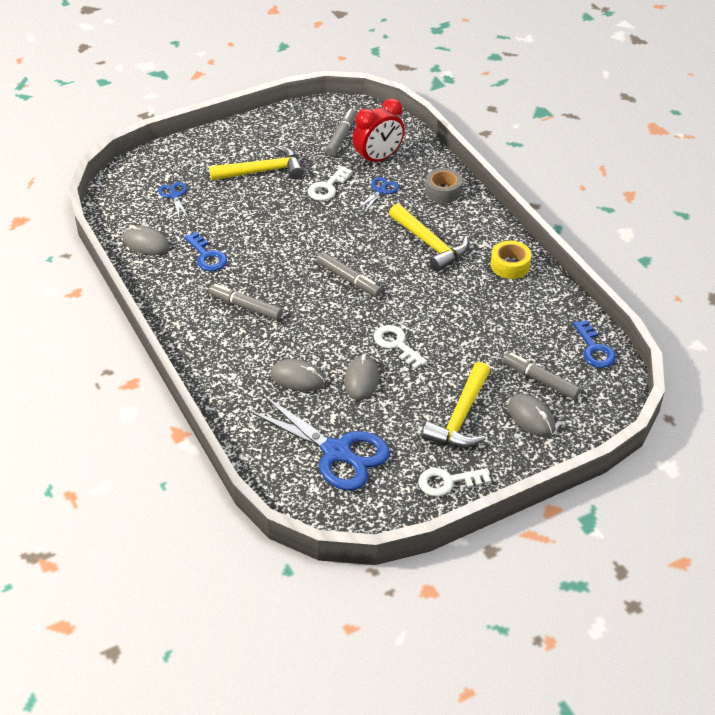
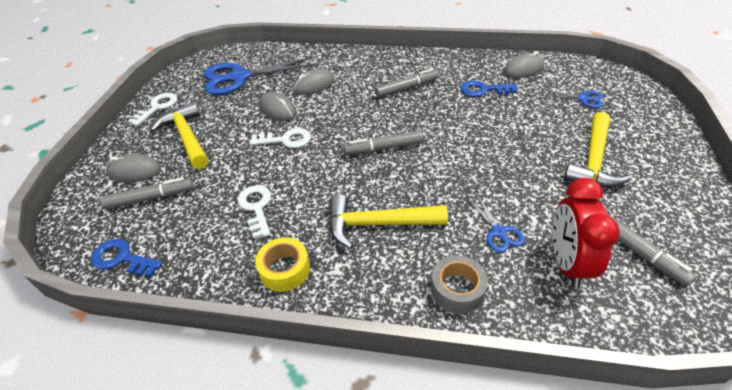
camera: 130 degrees right, 0 degrees up
white key [308,166,352,201] -> white key moved to [237,185,271,239]

